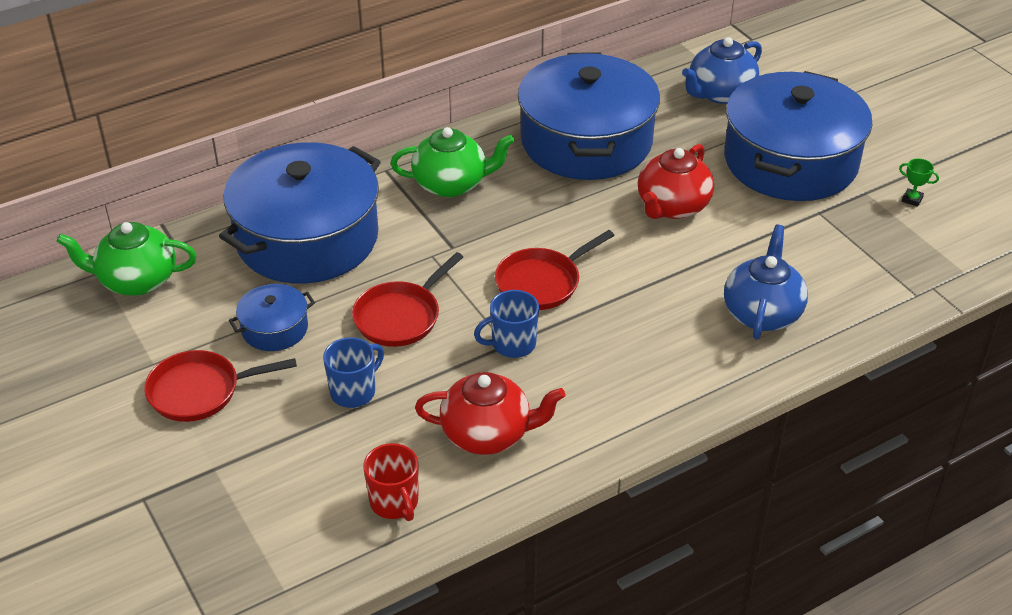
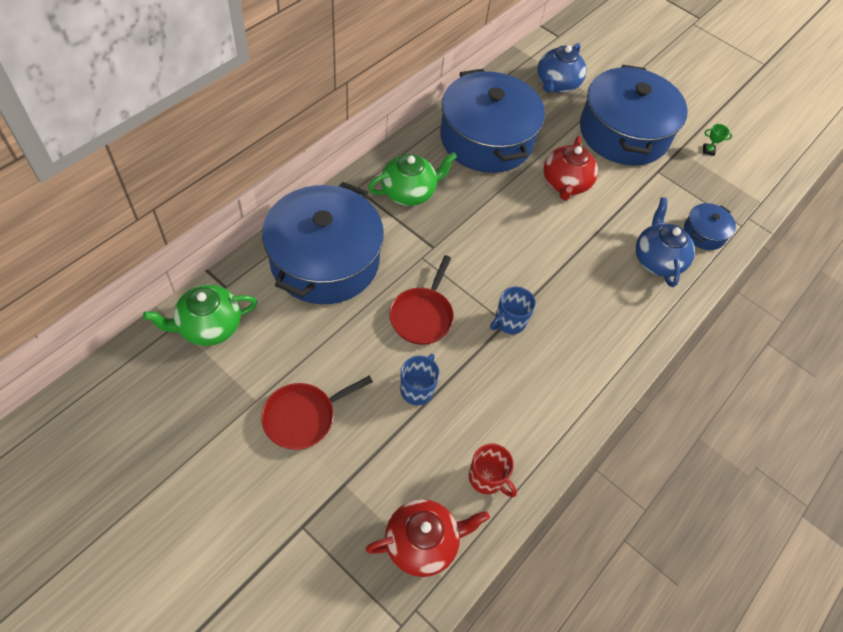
camera: 25 degrees left, 15 degrees up
blue pot [229,284,315,351] -> blue pot moved to [684,203,736,250]
red teapot [415,372,565,455] -> red teapot moved to [366,499,490,577]
red pan [495,230,615,310] -> none

